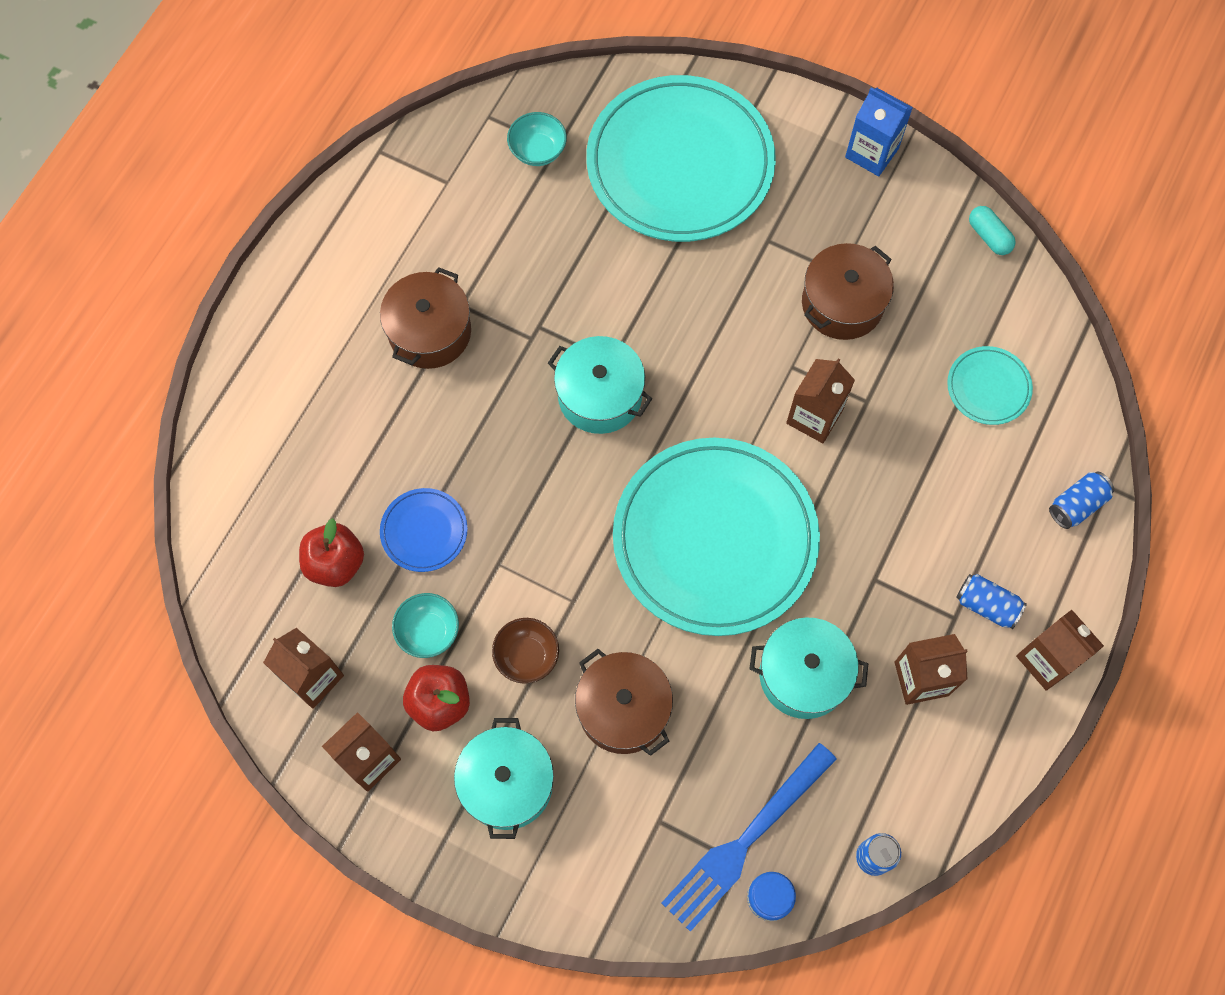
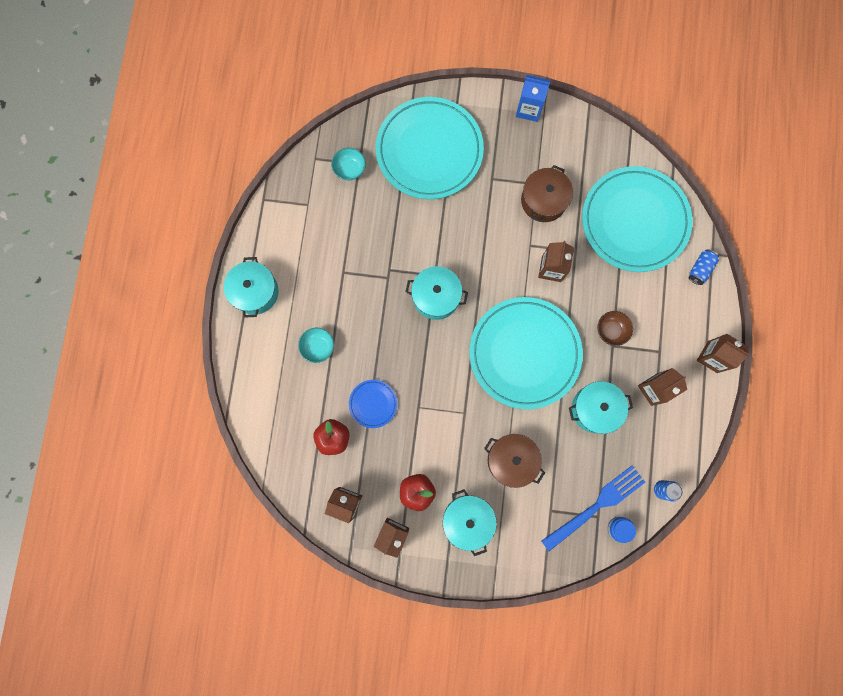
camera: 20 degrees left, 10 degrees up
brown pot [380,267,471,369] -> none
turquoise bowl [392,593,459,658] -> turquoise bowl moved to [298,328,334,363]
brown bowl [492,618,559,684] -> brown bowl moved to [597,311,633,346]
blue fork [662,743,837,932] -> blue fork turned 150 degrees counterclockwise [541,465,645,551]
turquoise plate [947,346,1033,425] -> turquoise plate [582,166,693,272], size x2.34
blue can [956,574,1027,629] -> none
turquoise capsule [969,206,1016,255] -> none
none -> turquoise pot [224,257,279,318]

